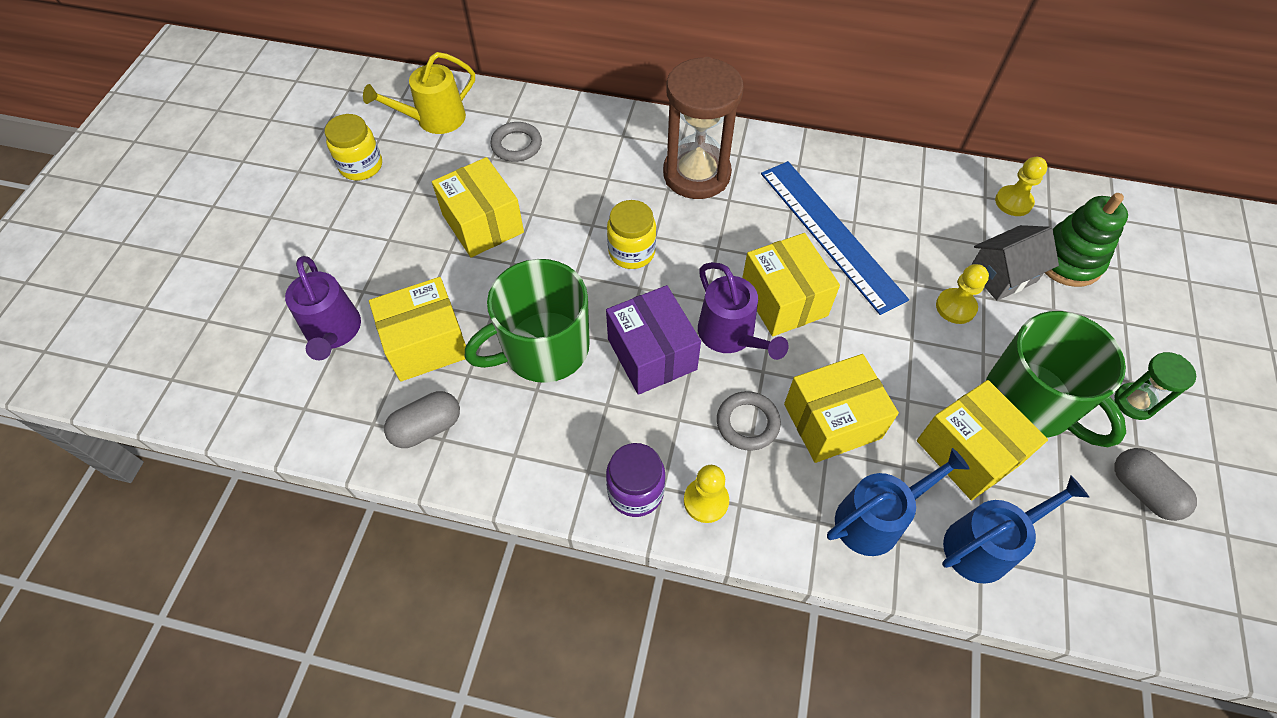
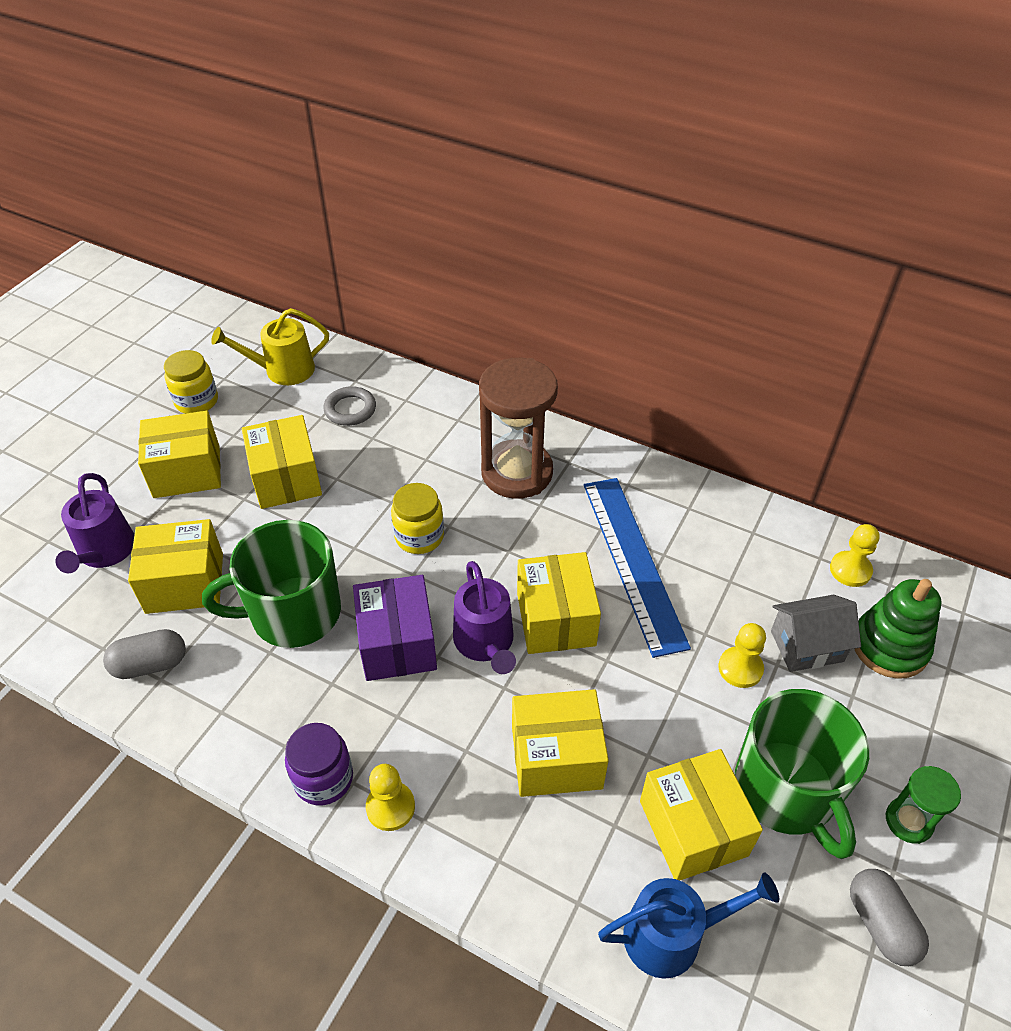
camera: 15 degrees right, 10 degrees down
grey ring [717,391,781,451] -> none
blue watering can [827,448,970,556] -> none
none -> yellow box [138,411,221,498]

